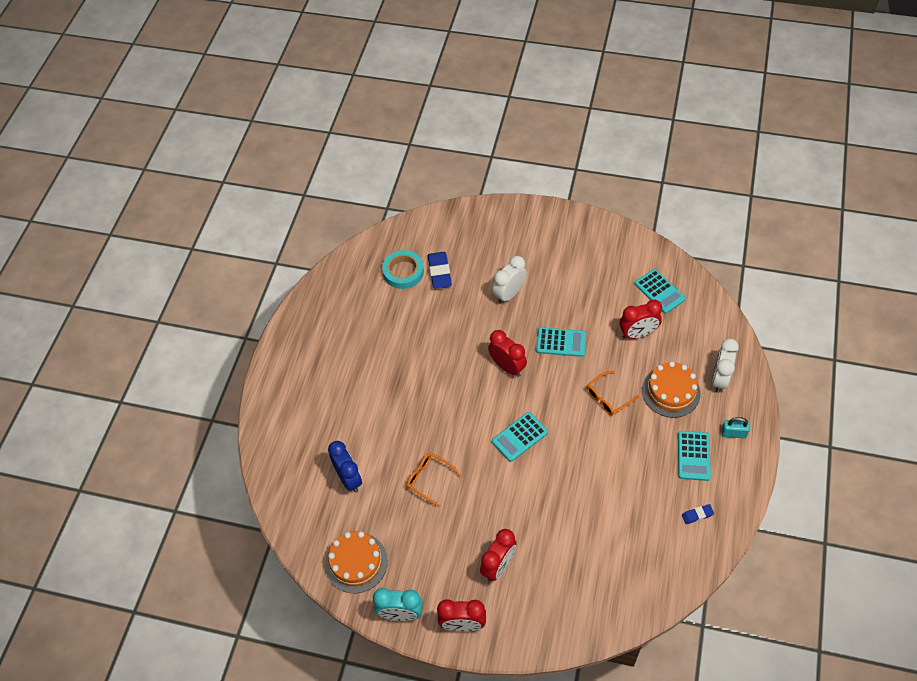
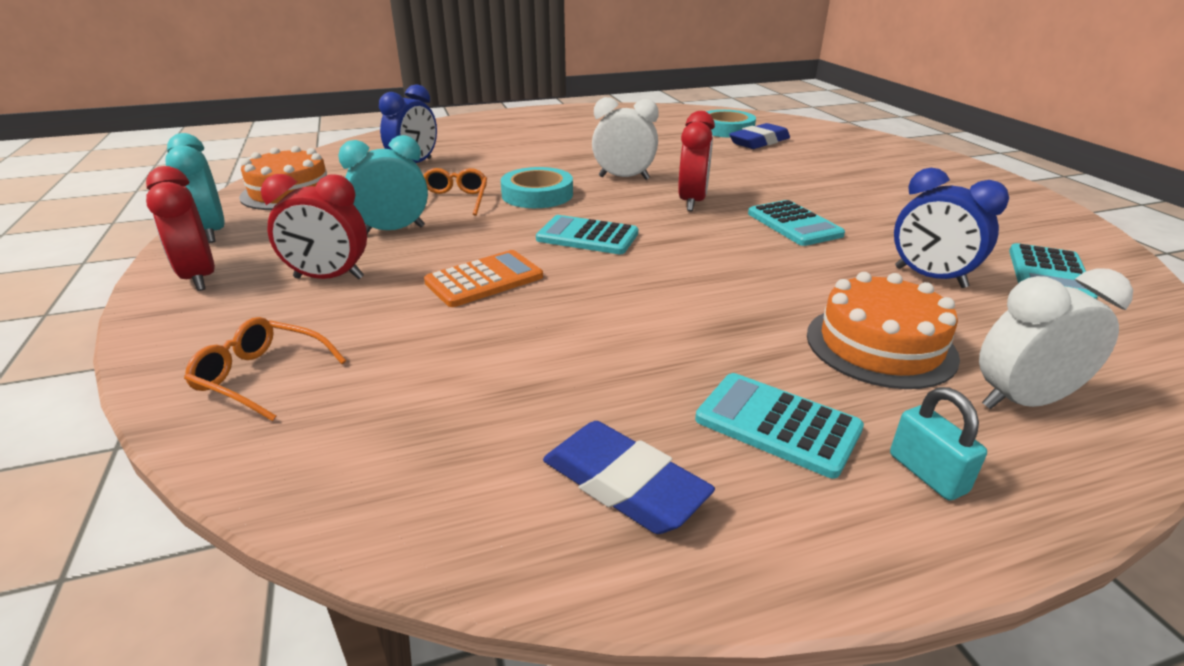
camera: 55 degrees right, 25 degrees down
white clock [492,256,527,304] -> white clock moved to [592,97,659,180]
orange glasses [586,371,639,415] -> orange glasses moved to [184,317,346,421]
red clock [620,300,662,339] -> blue clock [894,168,1009,288]
turquoise calculator [678,431,711,481] -> turquoise calculator turned 60 degrees clockwise [695,373,864,479]
blue eraser [682,504,714,524] -> blue eraser [543,421,715,534], size x1.87
none -> turquoise clock [338,135,428,234]
none -> orange calculator [424,250,543,307]
none -> turquoise tape [501,167,573,208]

